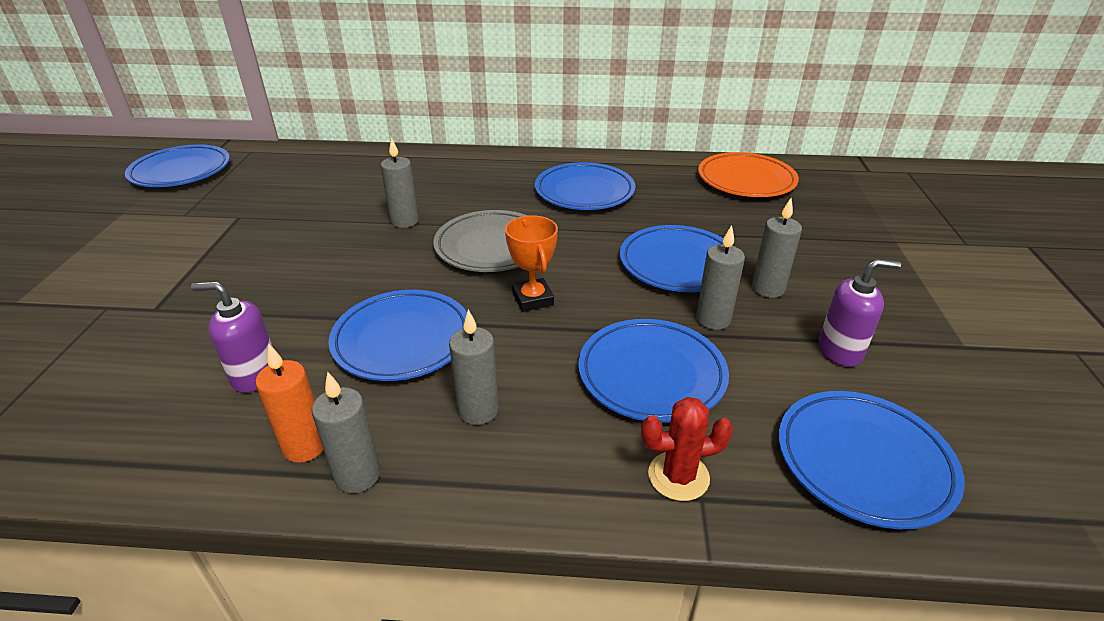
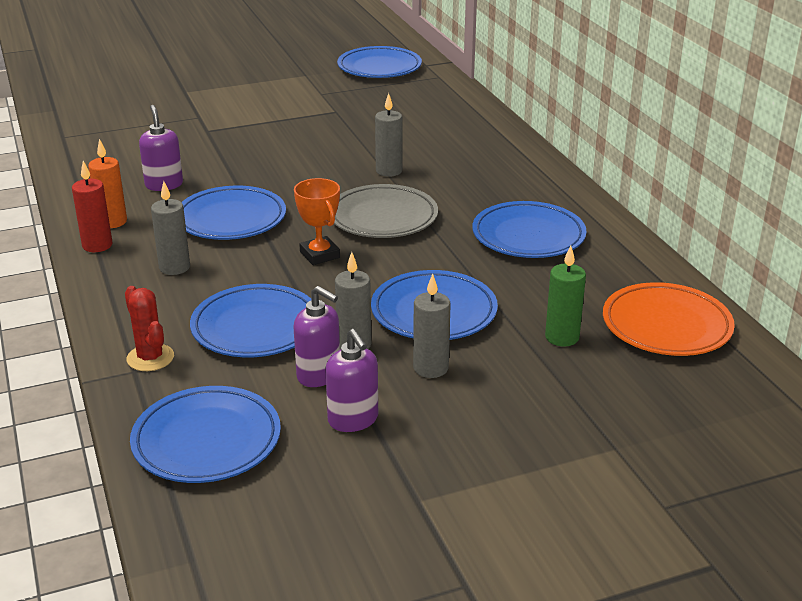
camera: 65 degrees right, 5 degrees down
grey candle [312,372,381,493] -> red candle [72,161,113,252]
orange trophy [505,215,558,312] -> orange trophy turned 75 degrees counterclockwise [294,178,340,265]
none -> purple soap dispenser [294,286,340,387]
none -> green candle [545,246,586,346]

